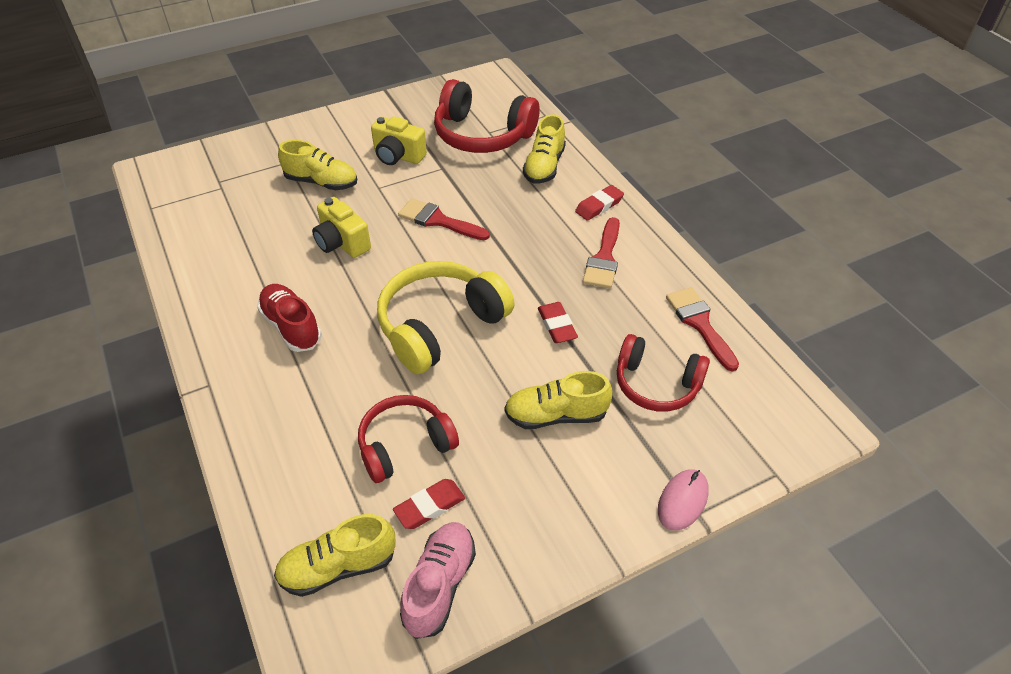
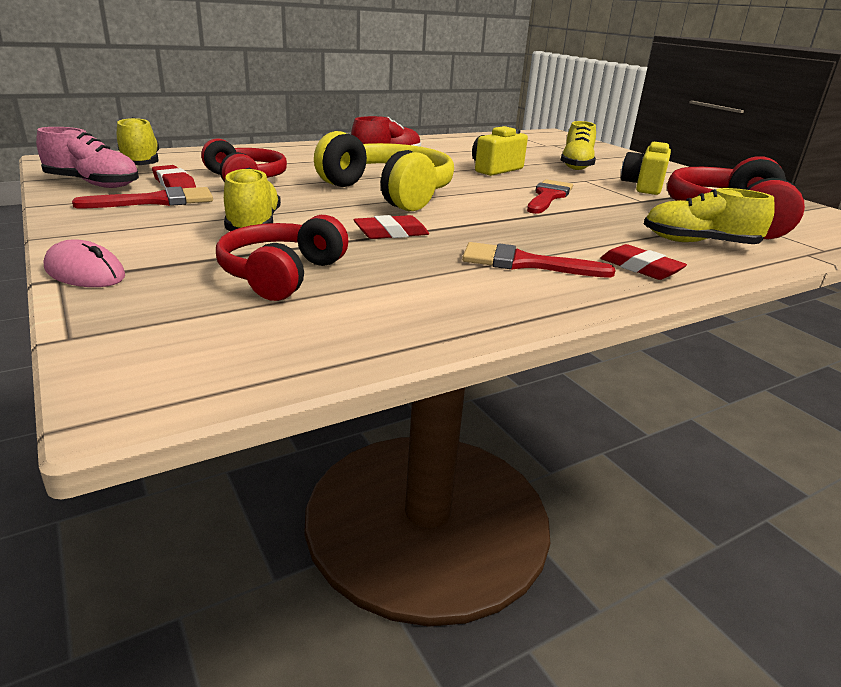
camera: 85 degrees right, 20 degrees down
red brush [666,287,739,372] -> red brush moved to [72,187,213,208]

